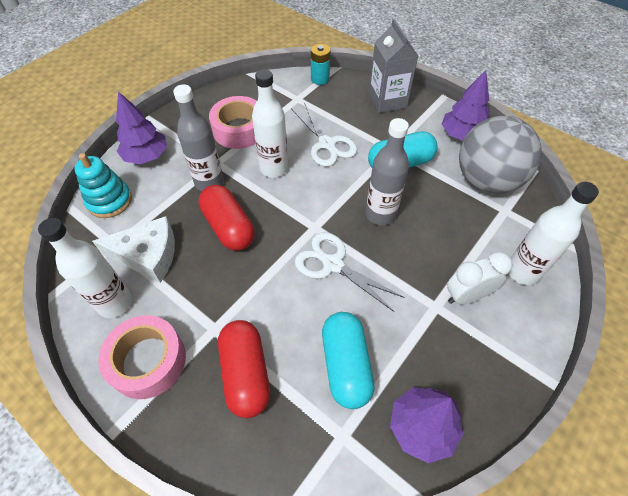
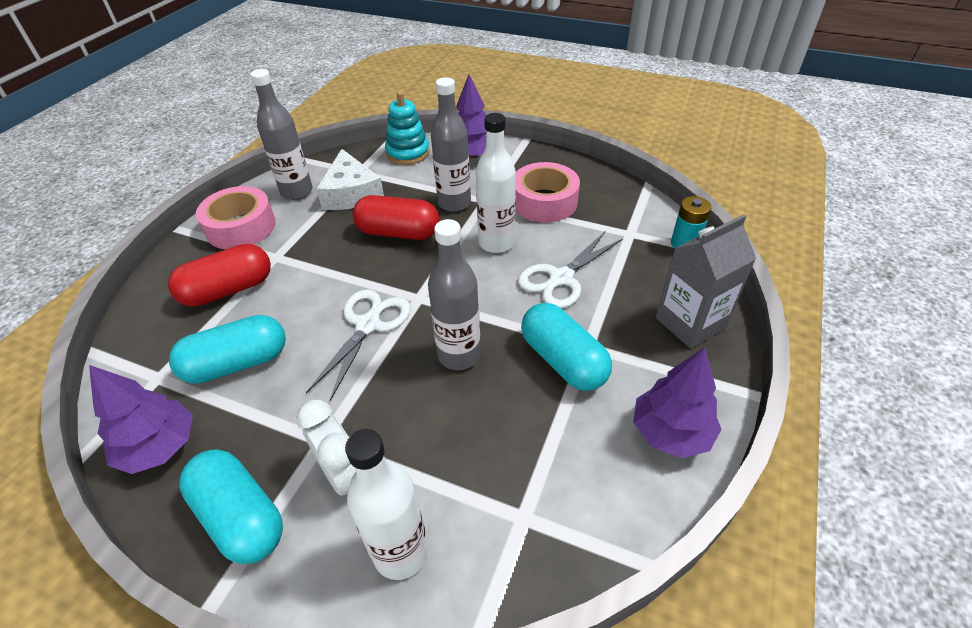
camera: 75 degrees right, 10 degrees down
white bottle [38,218,132,318] -> grey bottle [250,69,313,200]
red capsule [199,185,255,251] -> red capsule turned 60 degrees clockwise [353,195,440,240]
grey ball [459,116,542,194] -> none
none -> turquoise capsule [179,449,283,564]

